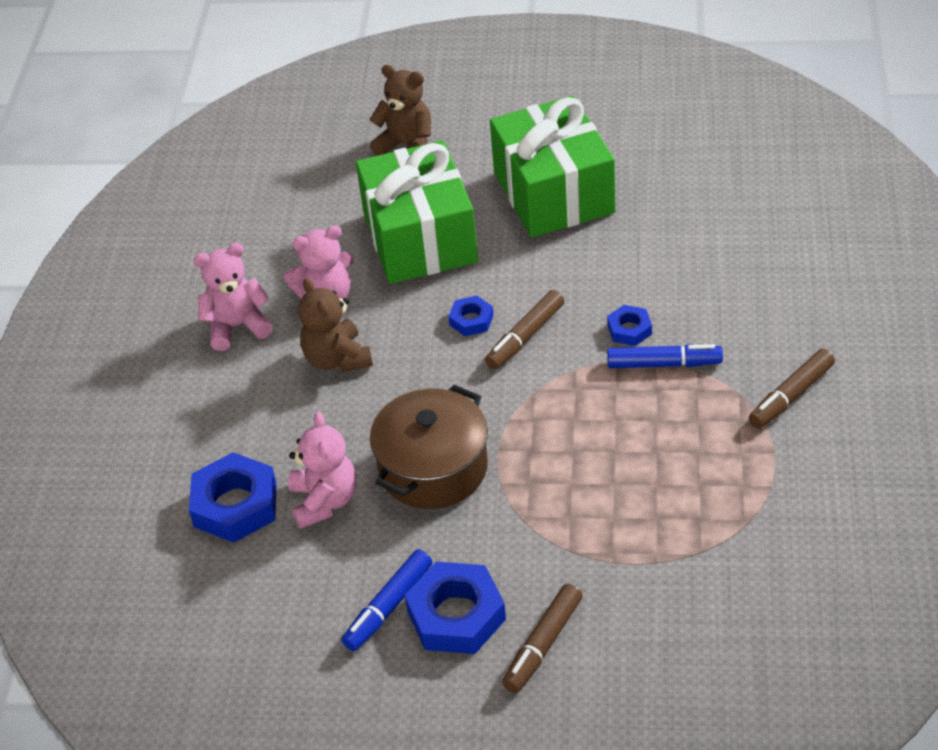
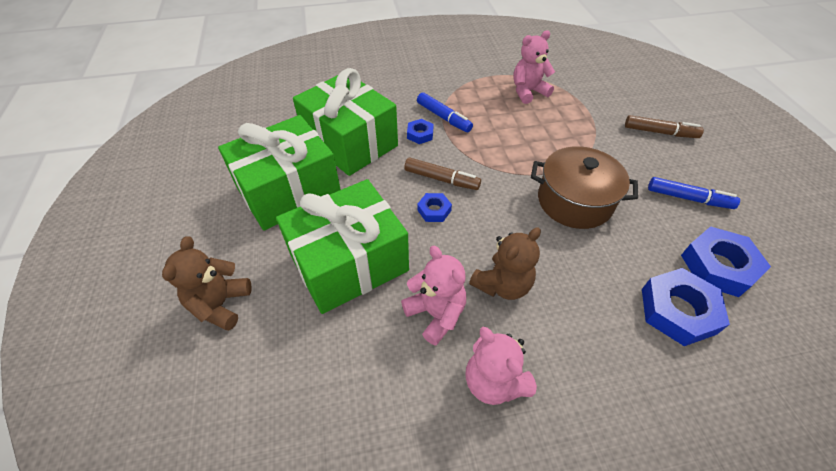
camera: 110 degrees left, 5 degrees up
pink teddy bear [288,411,356,529] -> pink teddy bear moved to [513,30,555,104]
blue nut [405,562,506,654] -> blue nut moved to [681,226,771,297]
blue marker [607,344,723,368] -> blue marker turned 150 degrees clockwise [417,92,473,132]
brown marker [749,349,835,428] -> none
none -> green gift [293,68,398,176]

